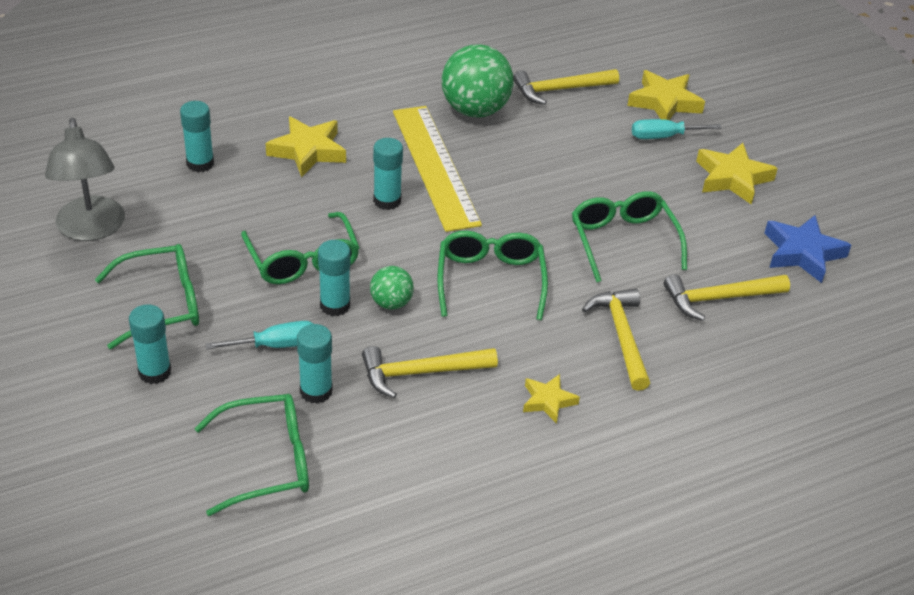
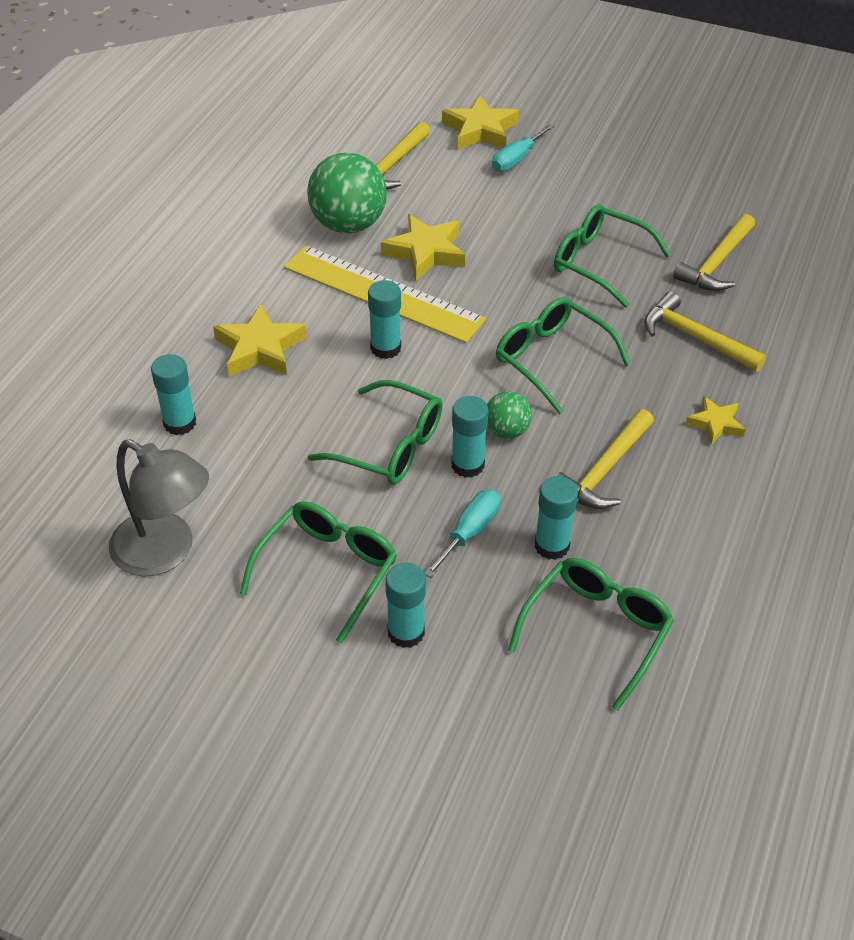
camera: 40 degrees left, 5 degrees up
yellow star [696,143,778,205] -> yellow star moved to [381,214,465,281]
blue star [765,215,851,283] -> none

